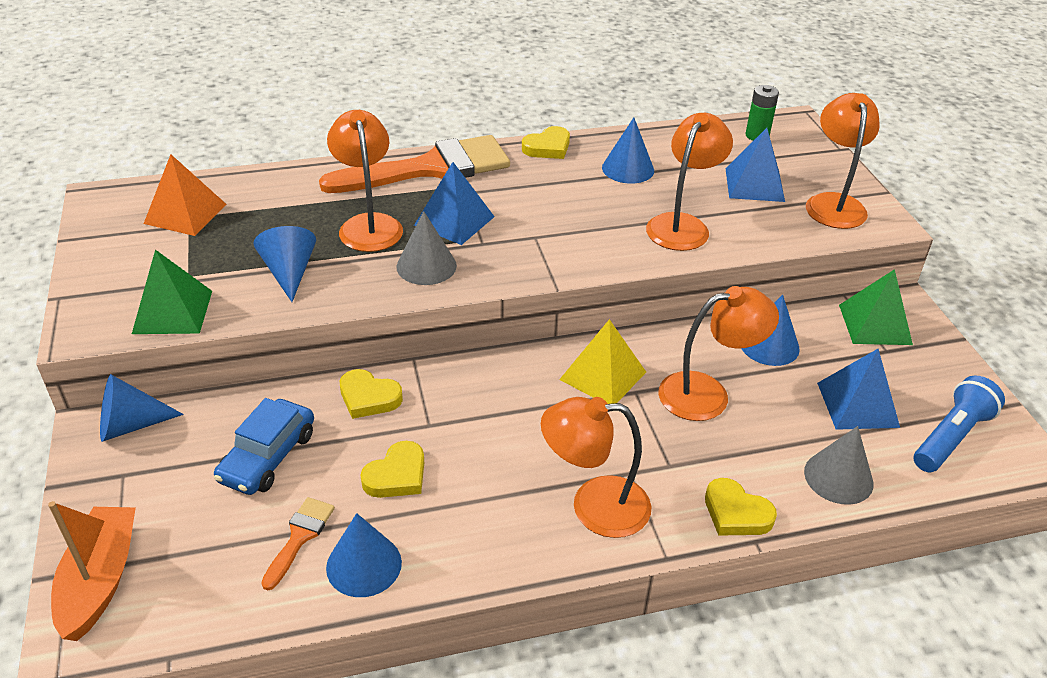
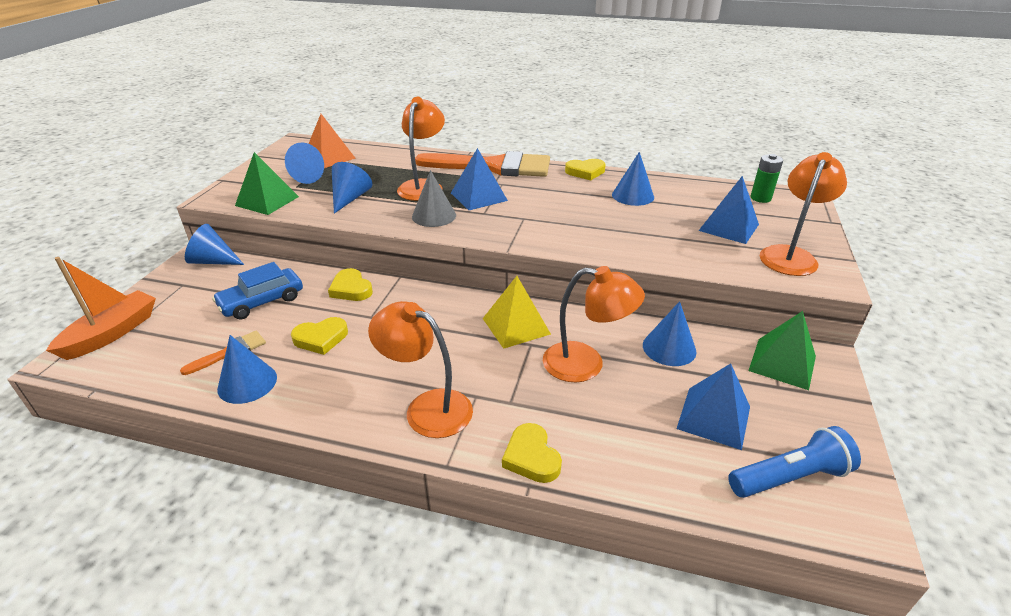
camera: 30 degrees right, 5 degrees down
orange lamp [646,113,733,251] -> none
grey cone [804,426,873,505] -> none
none -> blue cone [285,143,324,184]

